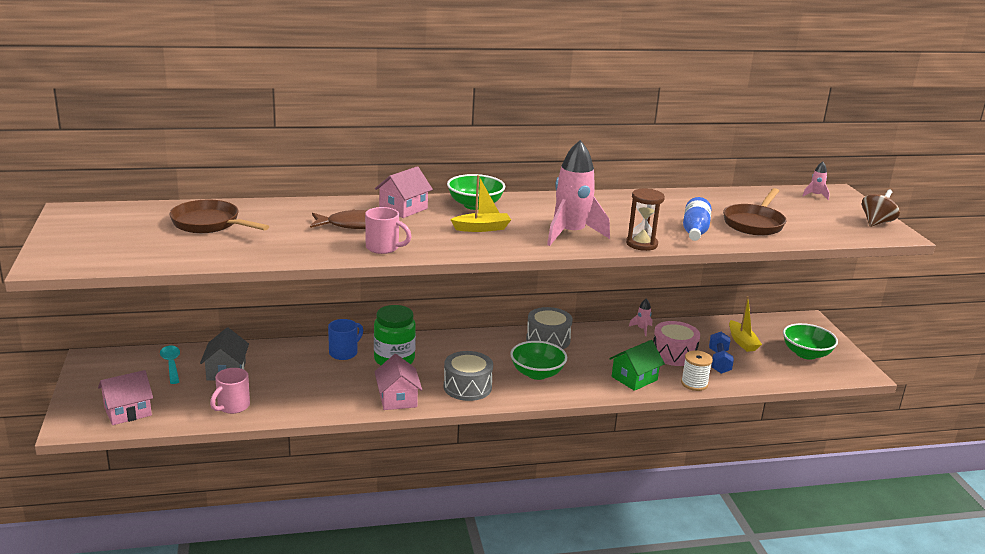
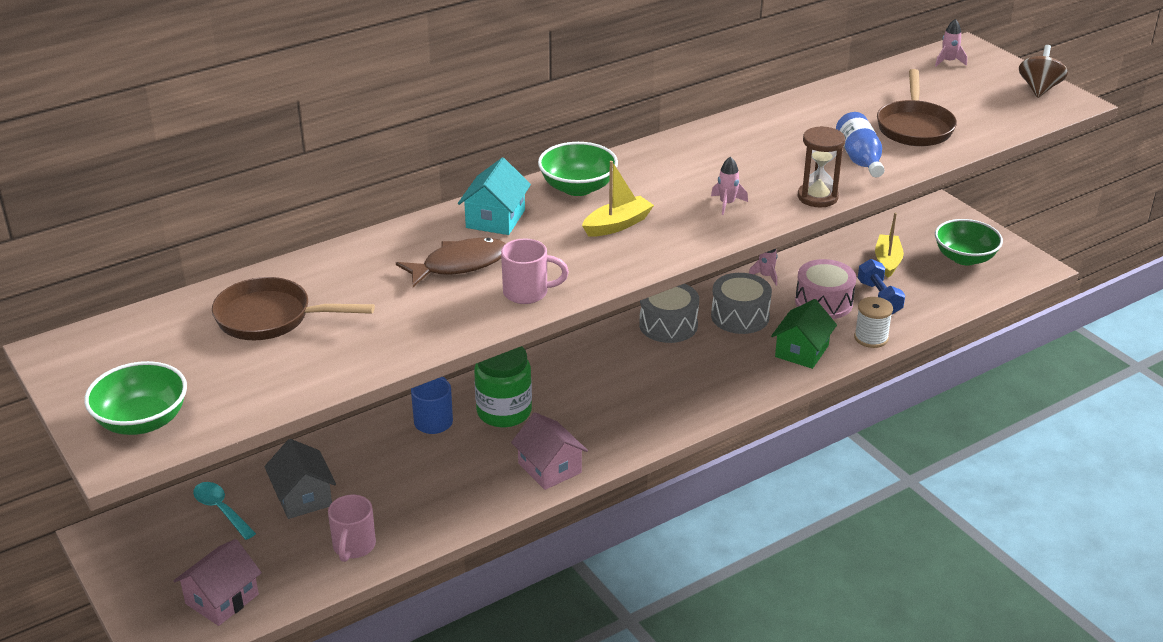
camera: 20 degrees left, 10 degrees up
pink house [375,166,433,218] -> turquoise house [458,158,531,235]
grey drum [444,351,493,401] -> grey drum moved to [711,273,772,334]
green bowl [510,341,567,380] -> green bowl moved to [84,361,187,435]
pink rocket [547,140,610,246] -> pink rocket [711,156,748,215], size x0.42
yellow boat [729,296,762,352] -> yellow boat turned 135 degrees counterclockwise [875,213,904,278]

